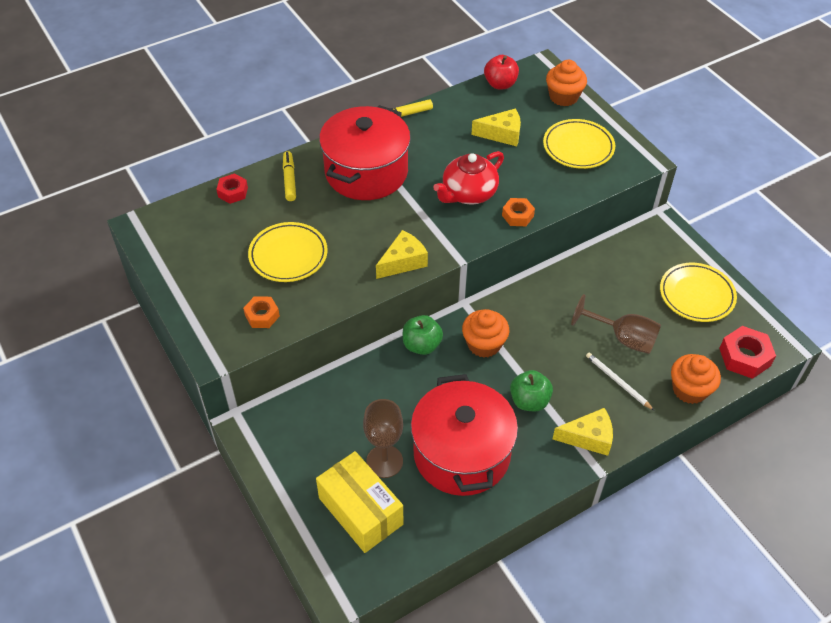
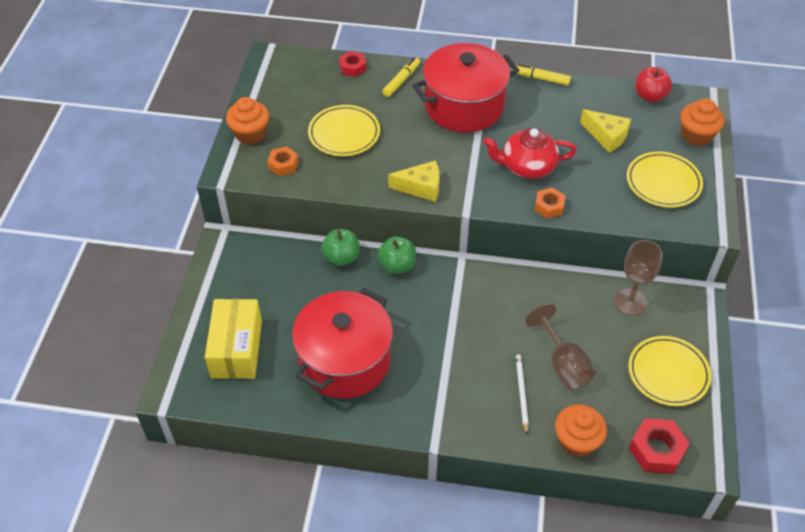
camera: 40 degrees right, 0 degrees up
brown goblet [363,399,403,478] -> brown goblet moved to [614,240,663,316]
orange cupcake [462,309,509,358] -> orange cupcake moved to [226,97,269,145]
green apple [510,370,553,411] -> green apple moved to [321,229,360,266]
yellow cheese [553,408,613,456] -> none

